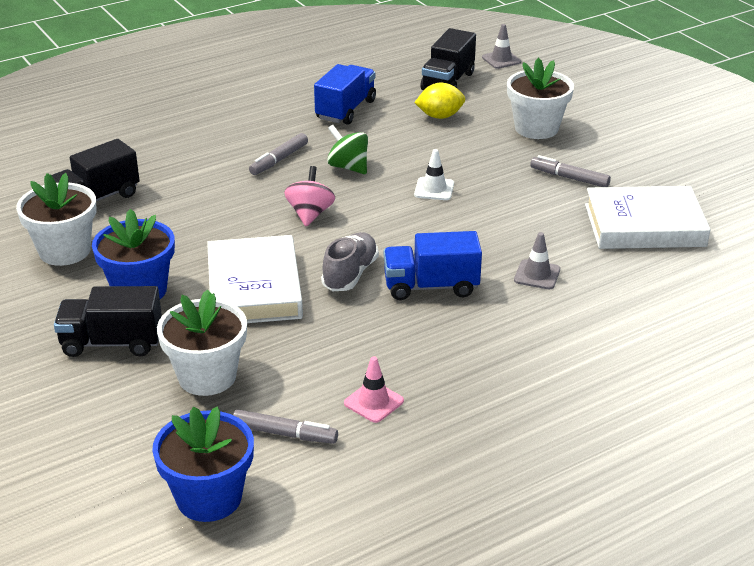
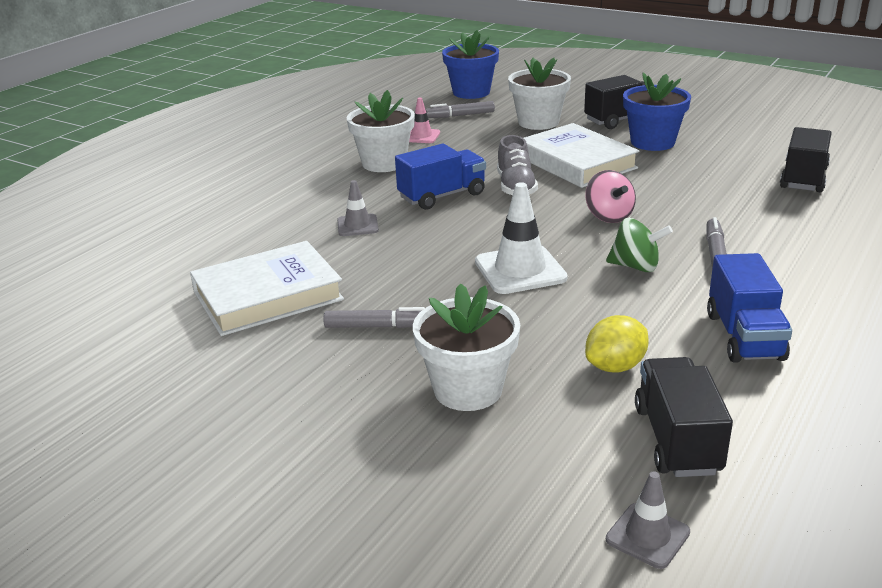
camera: 155 degrees right, 5 degrees down
white flower pot [16,173,96,266] -> white flower pot moved to [347,90,415,172]
white traffic cone [414,149,454,200] -> white traffic cone [475,182,568,294], size x1.74

